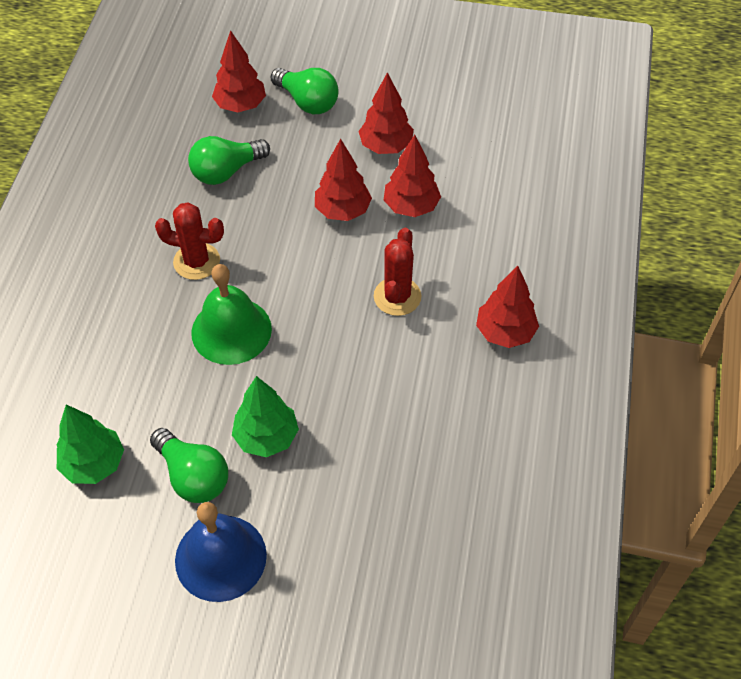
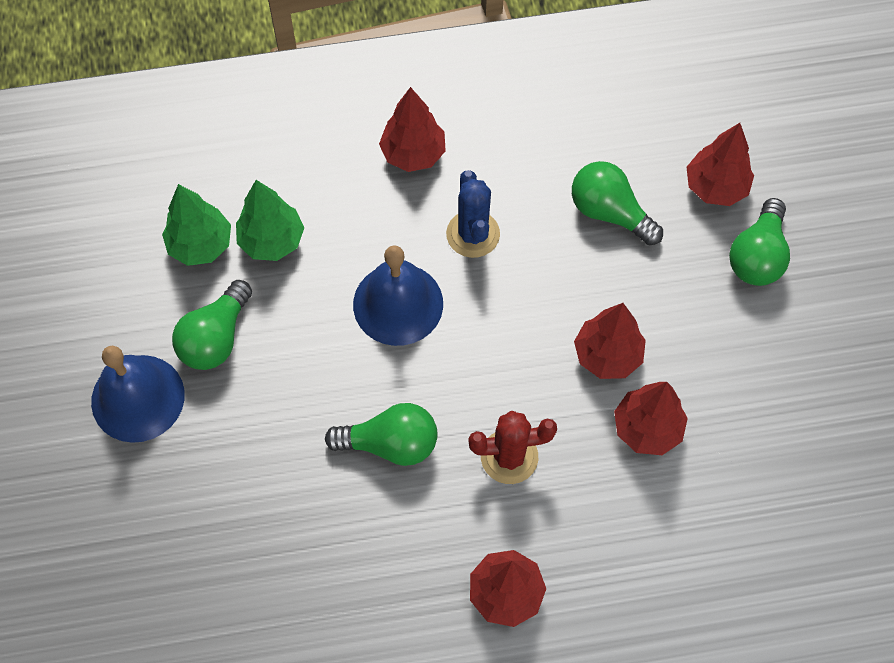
camera: 70 degrees right, 10 degrees up
red cactus [155,202,224,280] -> blue cactus [446,170,500,258]
green bell [191,264,272,365] -> blue bell [353,245,443,346]
green tree [232,376,299,457] -> green tree moved to [236,180,304,261]
red tree [358,72,414,154] -> red tree moved to [379,87,446,172]
none -> green light bulb [325,403,437,466]

